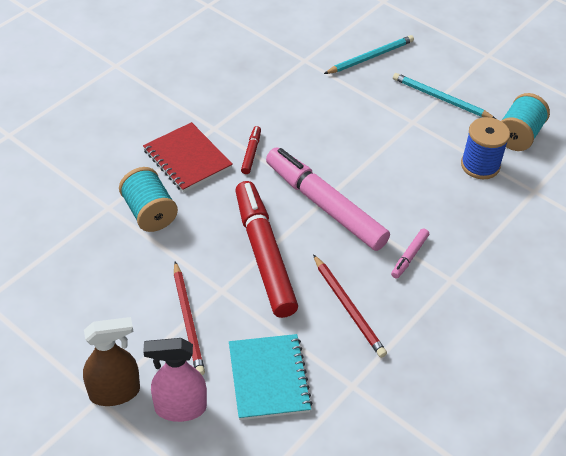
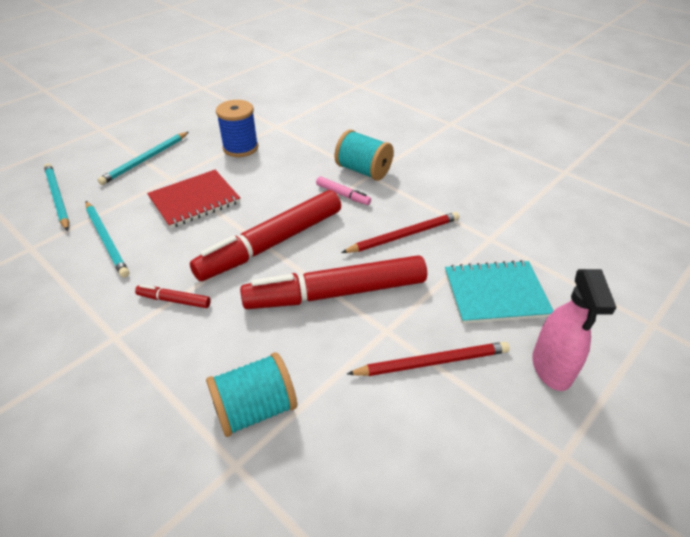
camera: 85 degrees left, 5 degrees down
brown spray bottle [83,317,140,406] -> none
red notebook [143,122,233,192] -> red notebook moved to [147,170,240,229]
pink marker [266,148,390,251] -> red marker [190,190,341,281]
turquoise spool [501,93,550,151] -> turquoise spool moved to [335,130,394,180]
none -> turquoise pencil [86,201,129,278]

